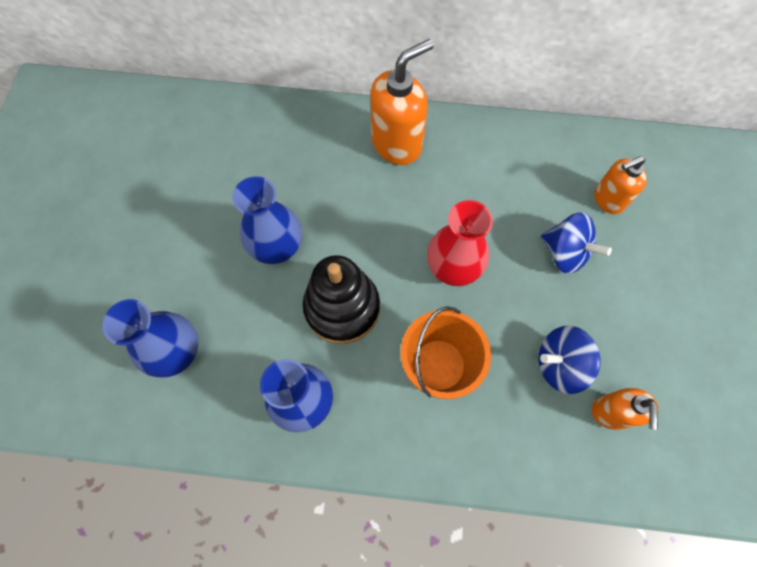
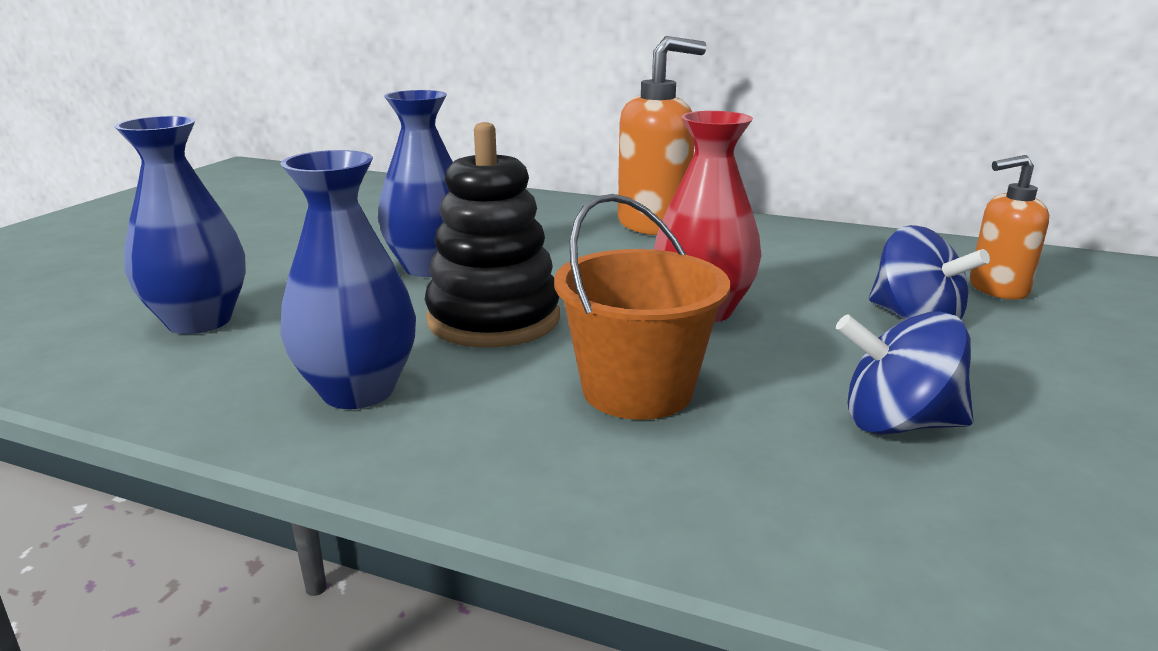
camera: 15 degrees right, 45 degrees down
orange soap dispenser [592,388,659,430] -> none

